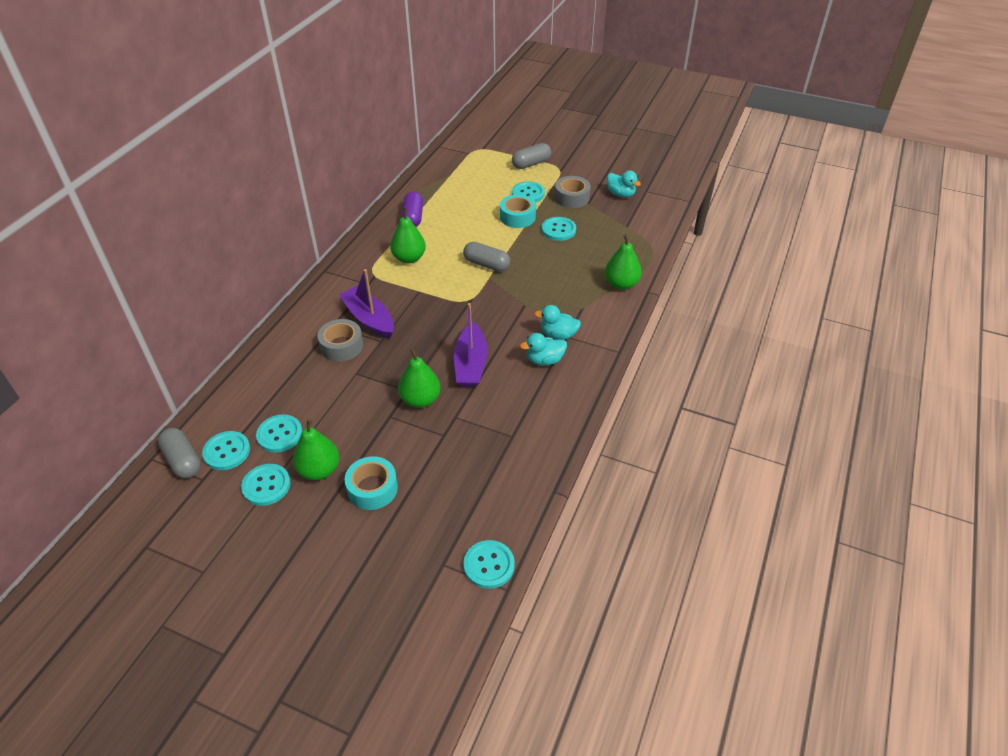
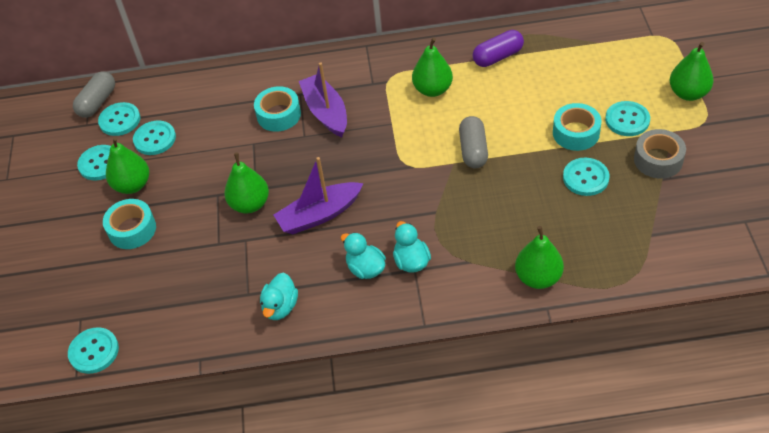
camera: 65 degrees right, 5 degrees up
grey tape [317,319,363,362] -> turquoise tape [254,86,301,132]
purple boat [339,269,394,339] -> purple boat turned 45 degrees counterclockwise [299,63,347,137]
grey capsule [512,143,551,169] -> green pear [670,42,713,101]
turquoise duck [607,171,641,197] -> turquoise duck moved to [260,273,298,320]

